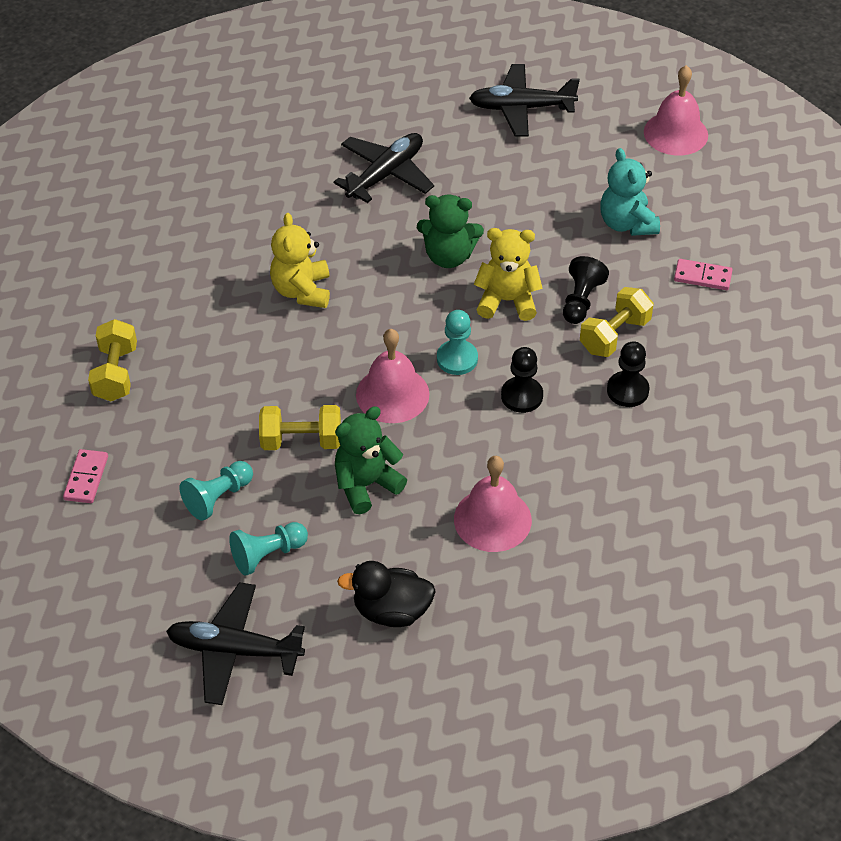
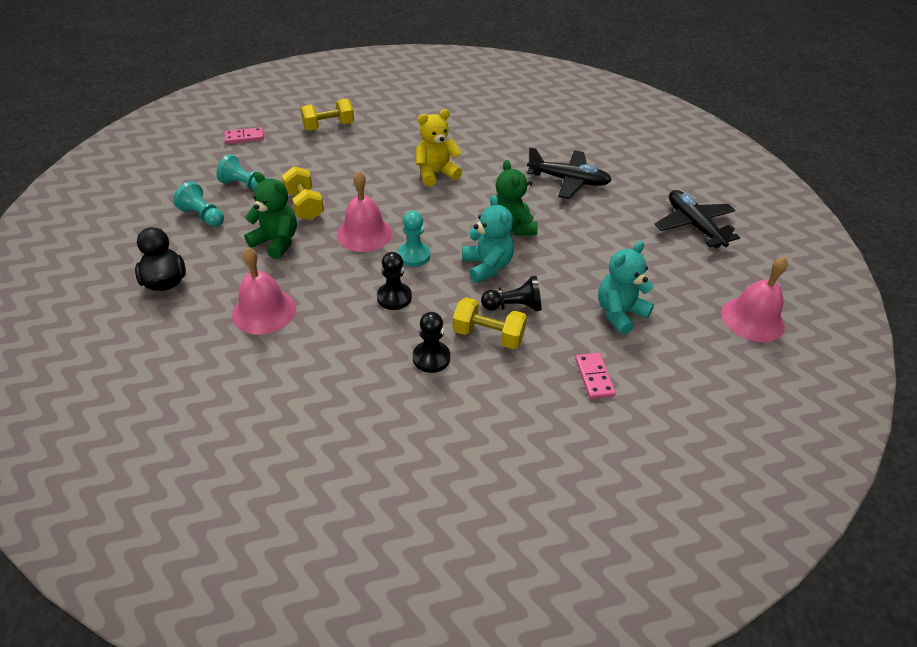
camera: 65 degrees right, 5 degrees down
black plane [166,582,305,705] -> none
yellow teddy bear [474,228,543,321] -> turquoise teddy bear [462,195,514,283]

